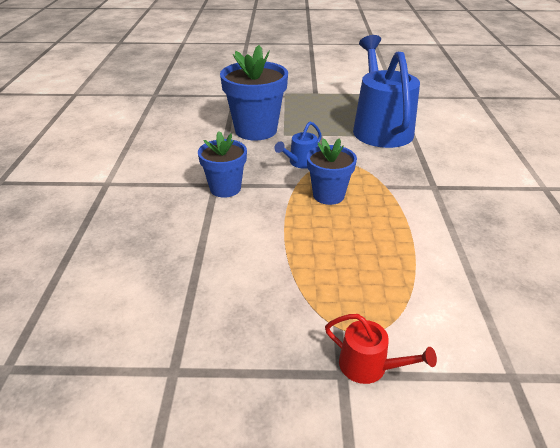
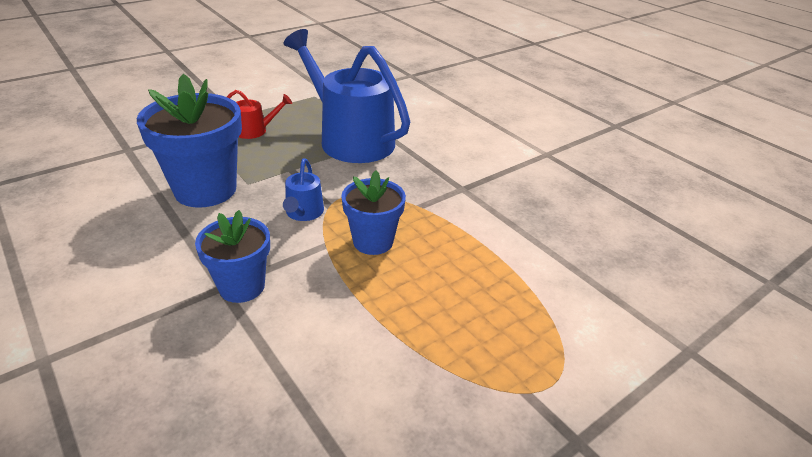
camera: 40 degrees left, 0 degrees up
red watering can [325,314,437,384] -> red watering can moved to [227,90,292,139]

